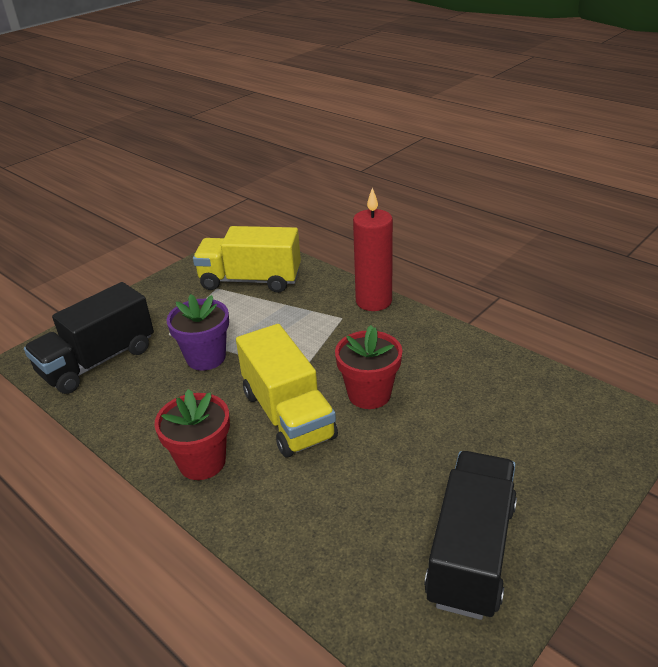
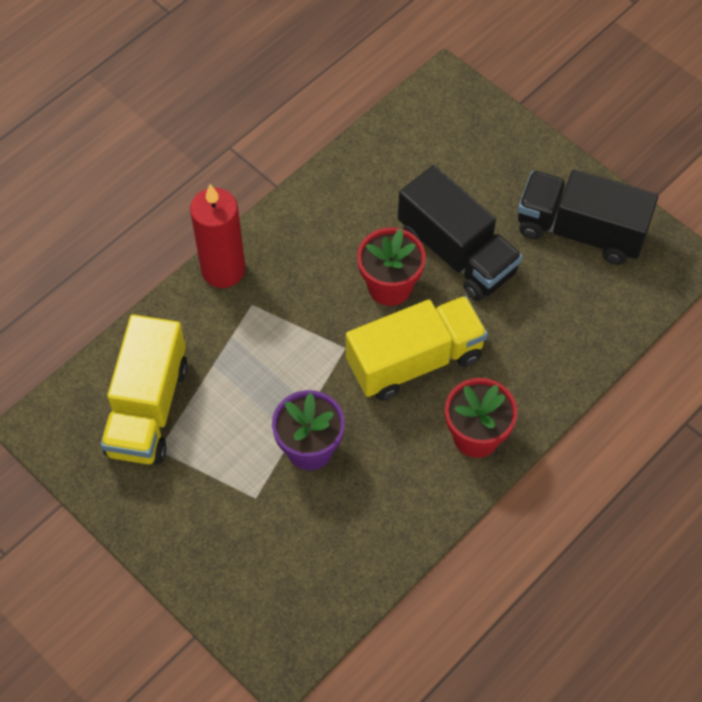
camera: 90 degrees left, 25 degrees up
black truck [24,282,154,394] -> black truck moved to [398,165,523,301]

